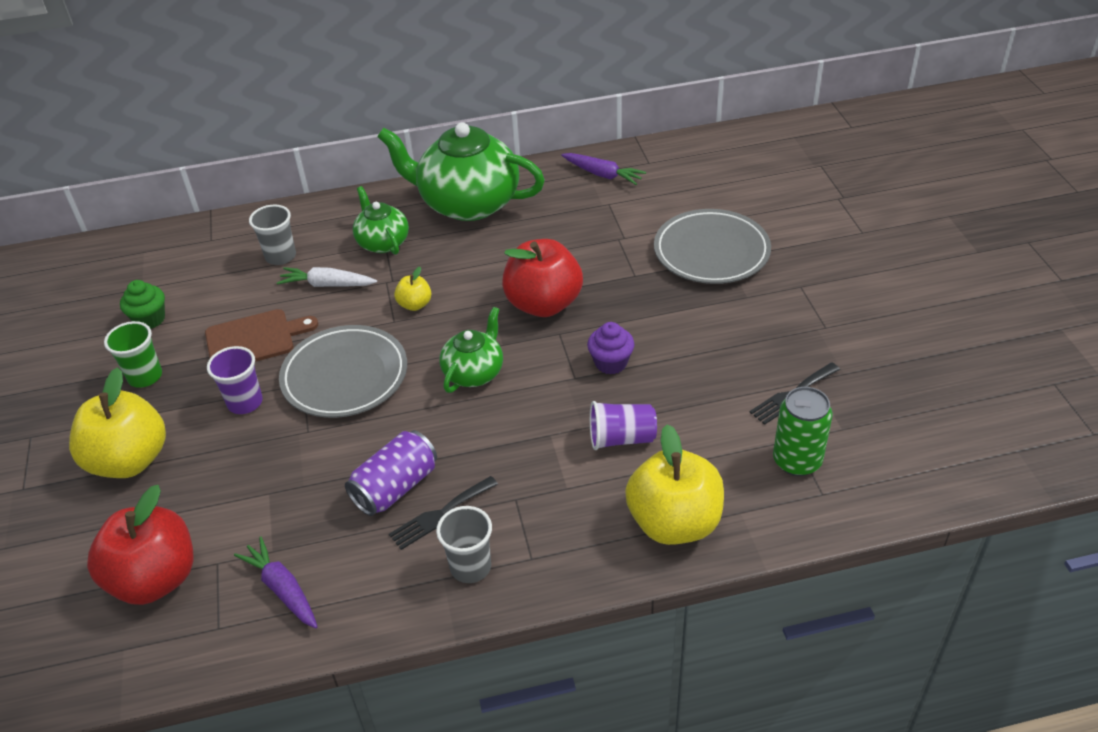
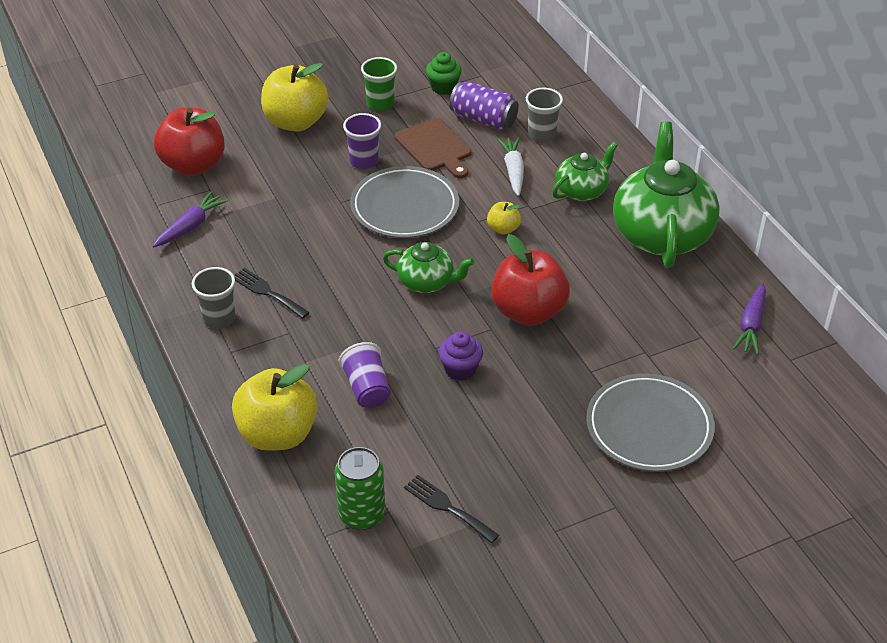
camera: 75 degrees right, 0 degrees up
purple can [345,430,437,516] -> purple can moved to [449,82,519,130]

